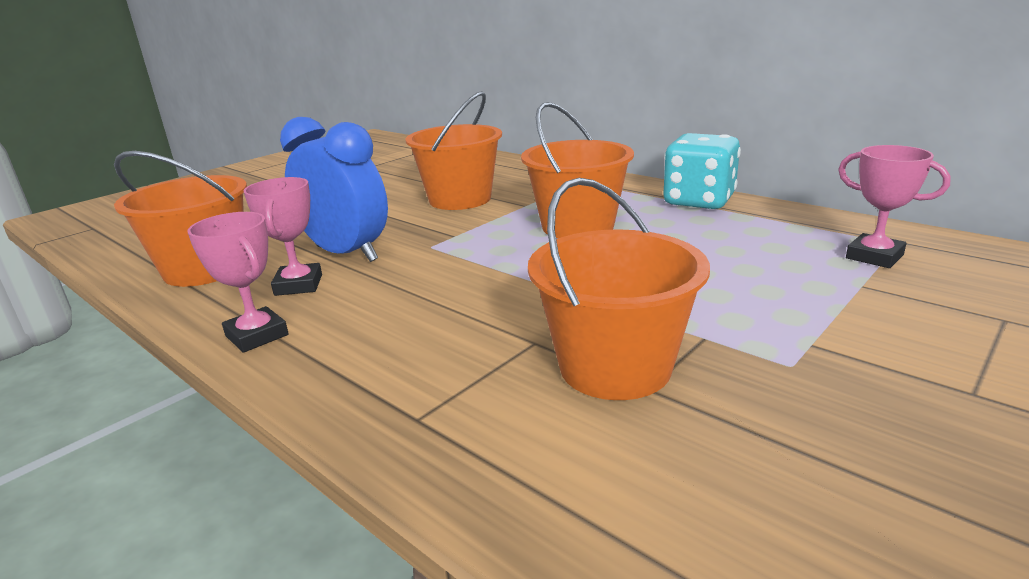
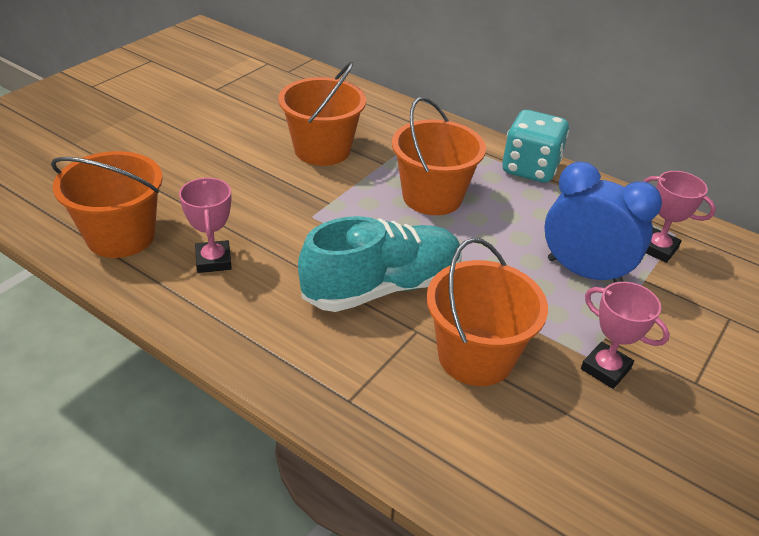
camera: 10 degrees left, 15 degrees up
pink trophy [187,212,289,353] -> pink trophy moved to [581,282,670,389]
blue clock [280,117,388,262] -> blue clock moved to [544,162,662,283]
none -> turquoise shoe [298,216,462,312]

